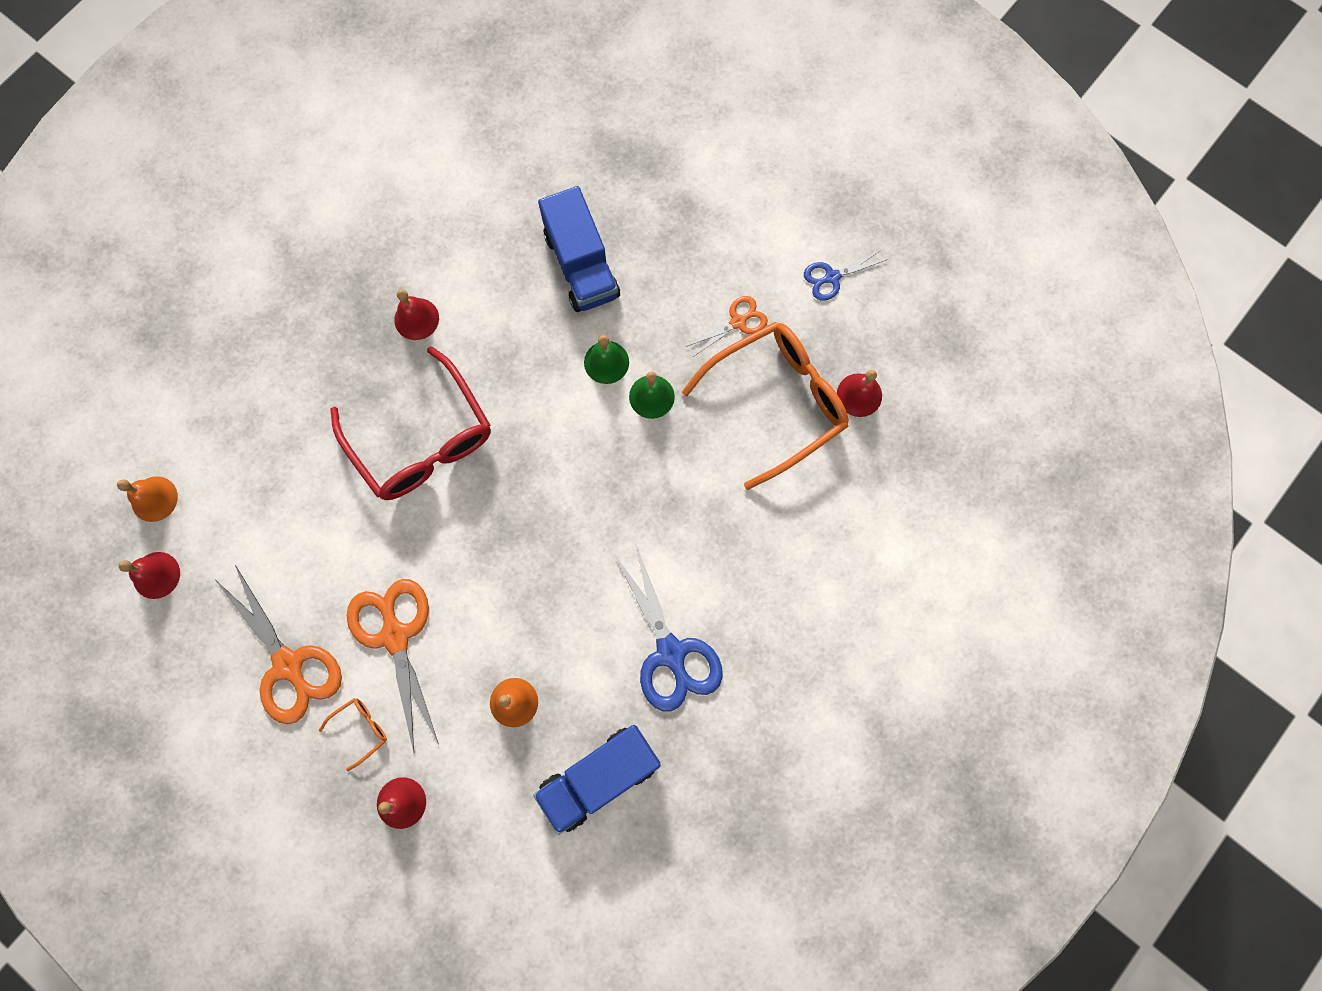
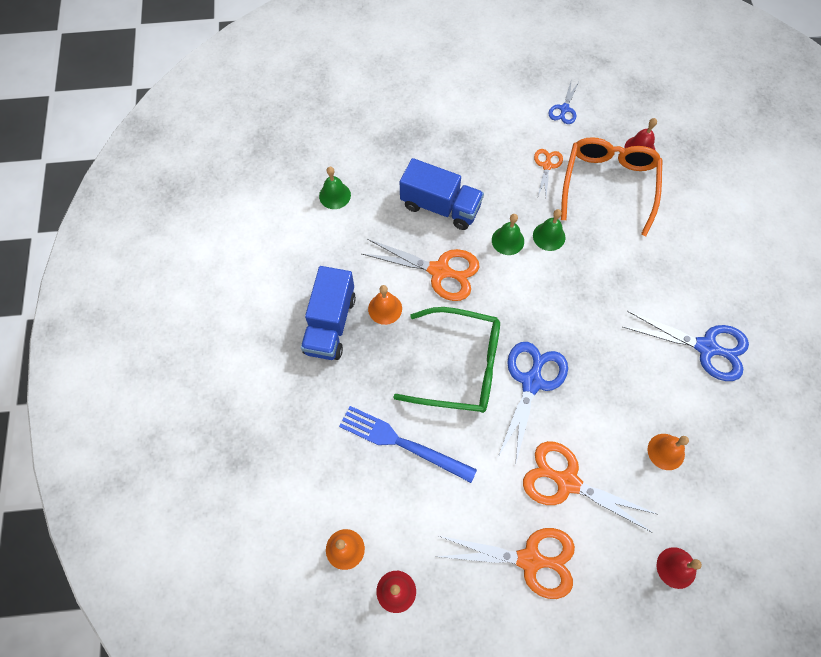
camera: 45 degrees left, 10 degrees down
orange glasses [319,698,387,771] -> none
red glasses [331,346,491,500] -> green glasses [393,307,500,413]
red bell [394,289,439,340] -> orange bell [368,285,402,325]
blue truck [533,725,660,835] -> blue truck moved to [301,266,356,360]
none -> green bell [319,167,351,209]
none -> blue fork [339,406,477,483]
none -> orange scissors [362,239,479,301]
none -> blue scissors [498,342,568,466]

